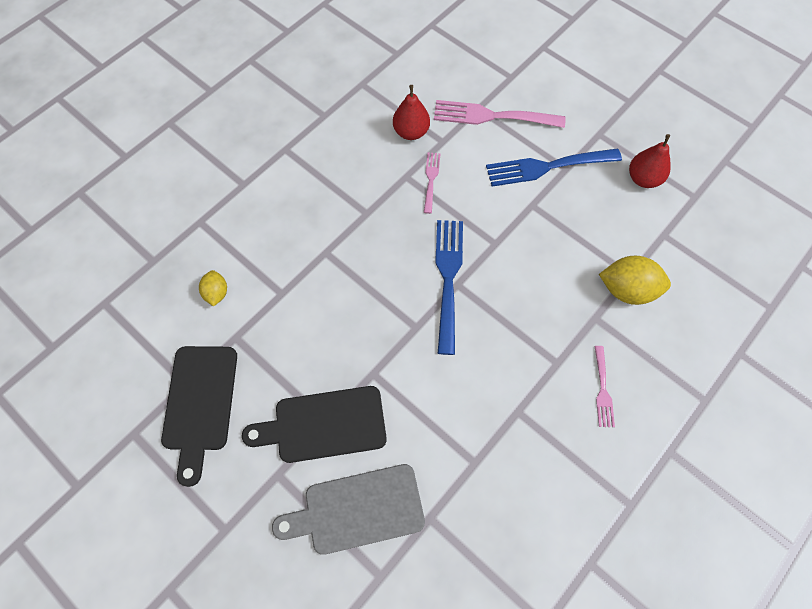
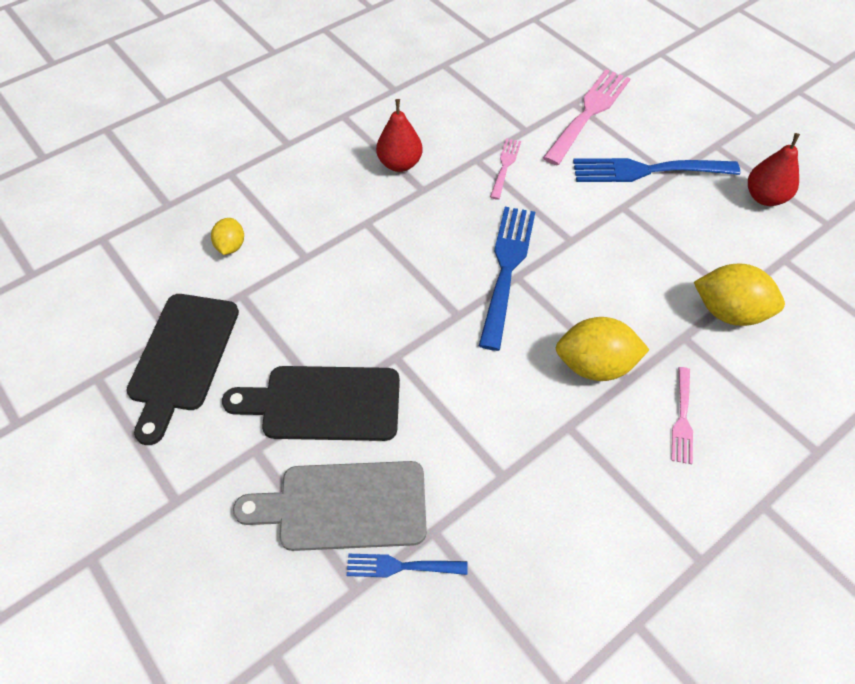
camera: 10 degrees right, 10 degrees down
red pear [393,85,430,140] -> red pear moved to [376,99,423,172]
pink fork [434,100,566,128] -> pink fork turned 105 degrees clockwise [543,69,631,165]
none -> blue fork [346,554,468,578]
none -> yellow lemon [556,317,650,381]

